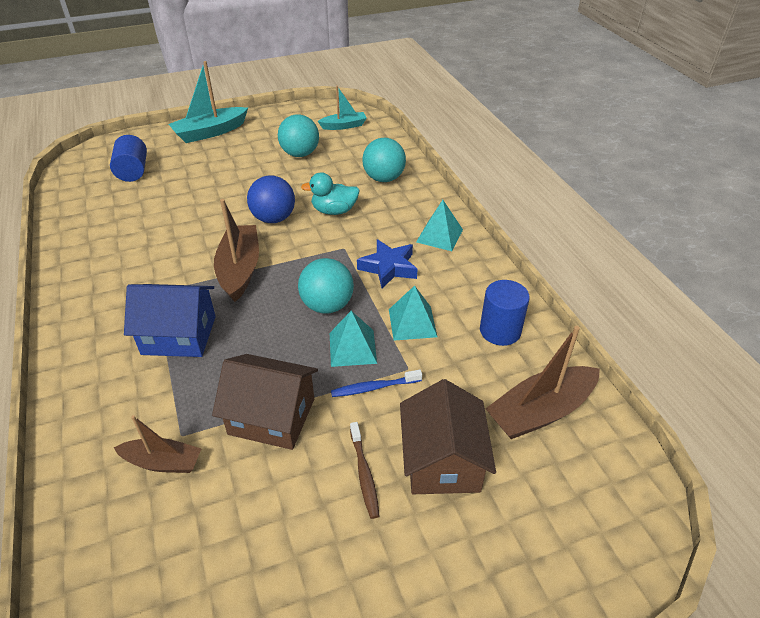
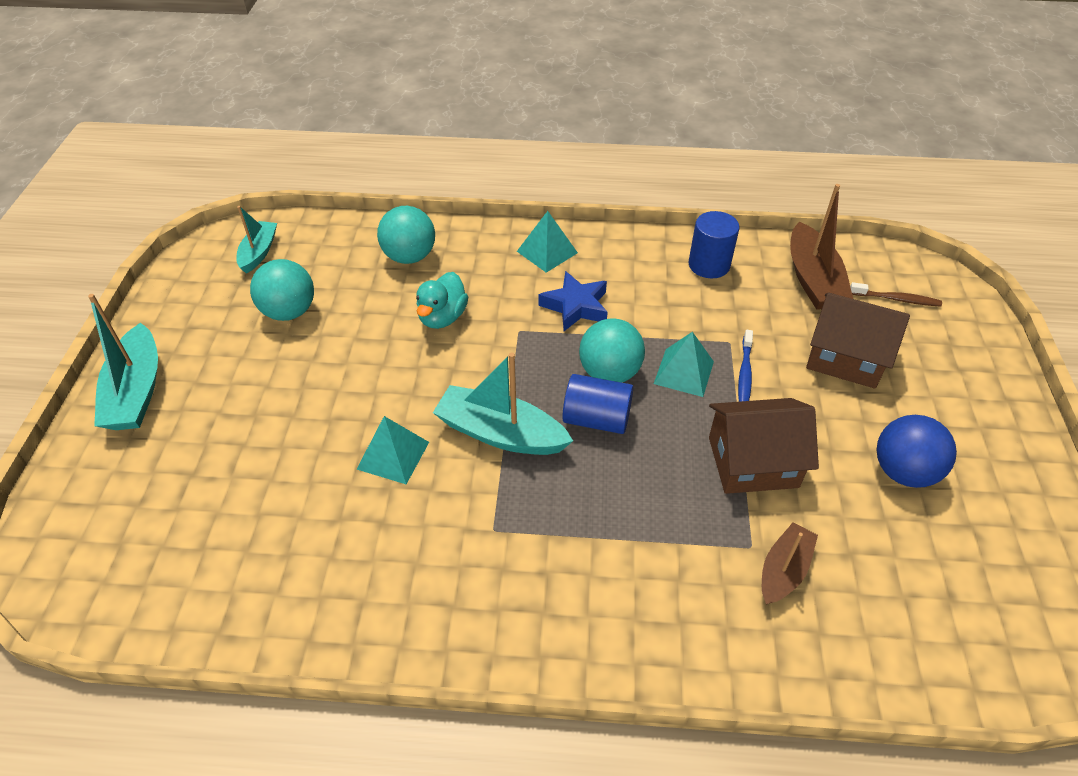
camera: 65 degrees left, 5 degrees up
blue cylinder [110,135,147,182] -> blue cylinder moved to [562,374,633,434]
blue house [124,284,216,357] -> none
brown house [212,354,318,450] -> brown house turned 45 degrees clockwise [709,398,819,494]
brown boat [214,199,259,302] -> turquoise boat [433,352,573,455]
blue ball [247,175,295,223] -> blue ball moved to [877,415,957,488]
brown toothbrush [350,422,379,519] -> brown toothbrush moved to [850,282,942,307]
turquoise pyramid [389,285,438,341] -> turquoise pyramid moved to [357,416,429,484]

